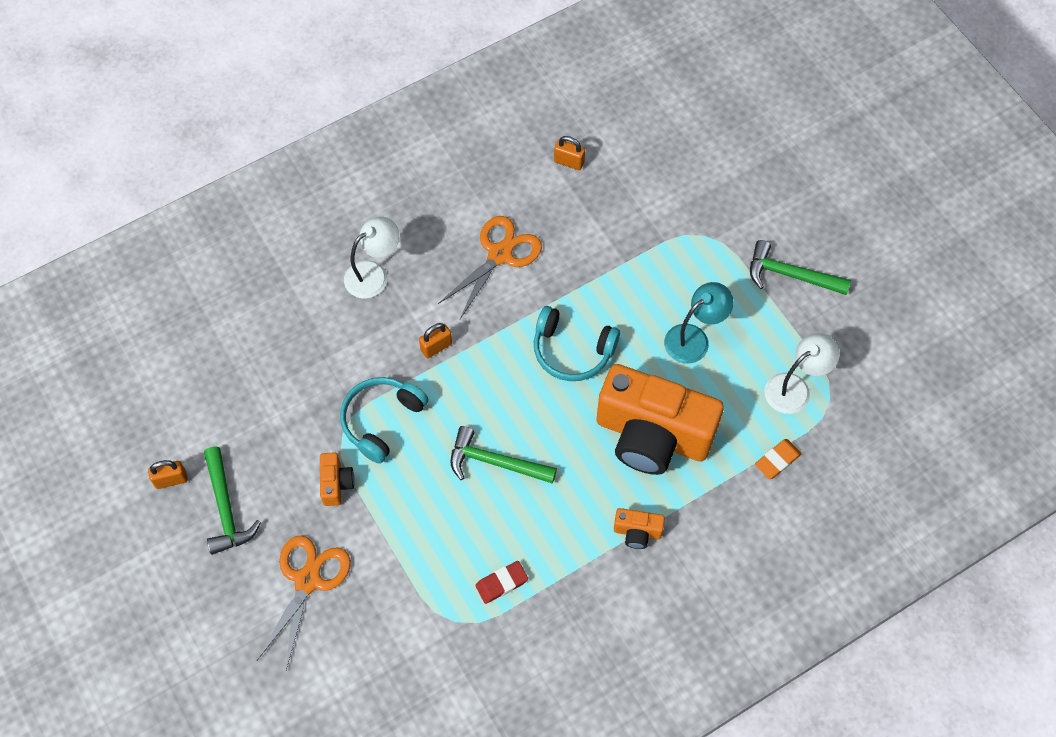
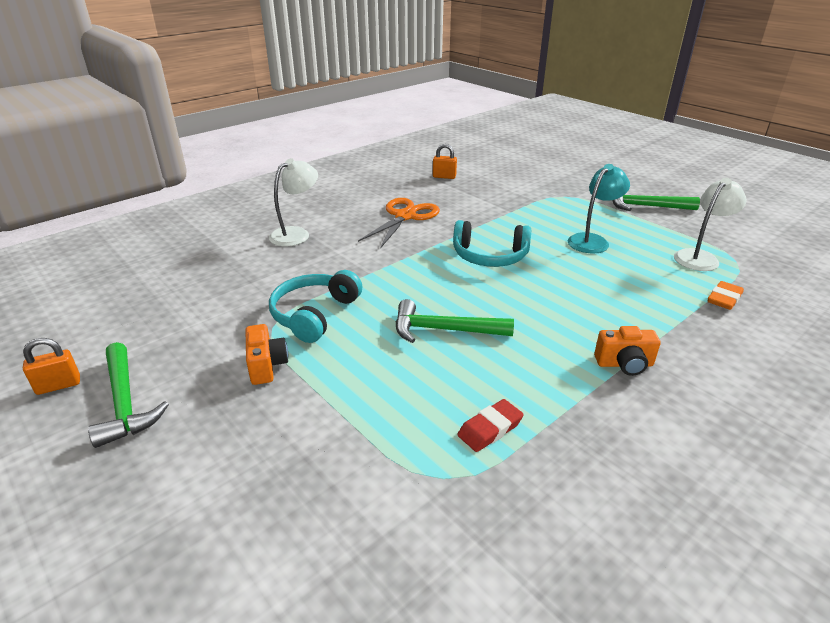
camera: 10 degrees left, 30 degrees down
orange scissors [257,535,351,670] -> none
orange padlock [419,323,452,358] -> none
orange camera [596,364,724,475] -> none

